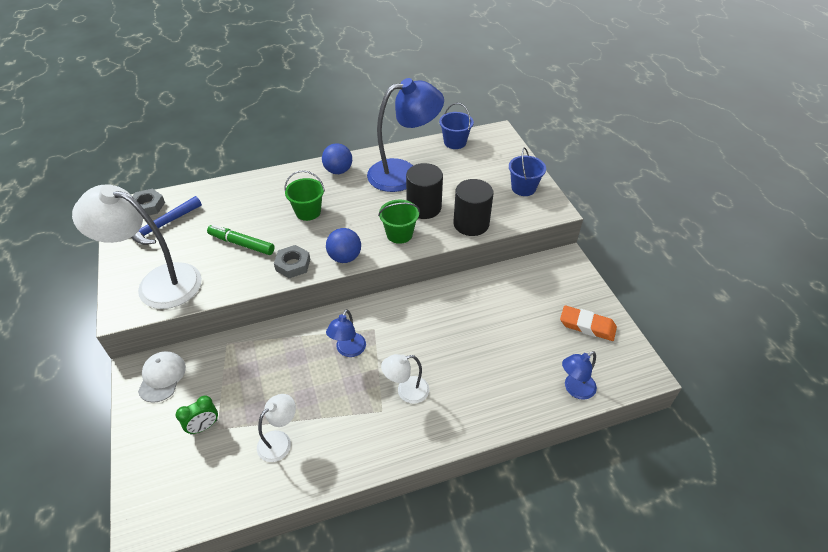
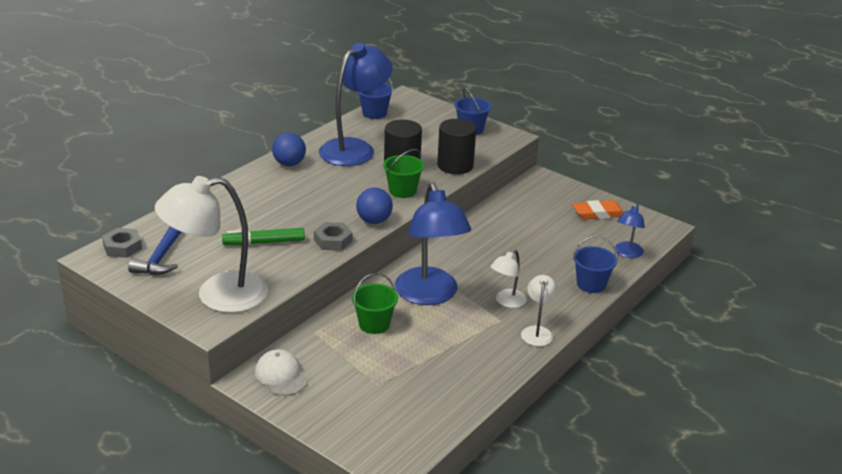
camera: 35 degrees left, 15 degrees down
green clock [176,396,218,435] -> none
white lamp [257,394,296,462] -> white lamp moved to [521,275,558,346]
green bucket [284,170,325,221] -> green bucket moved to [352,273,398,334]
blue lamp [326,309,366,357] -> blue lamp [395,183,471,305], size x2.06
none -> blue bucket [573,236,618,293]

